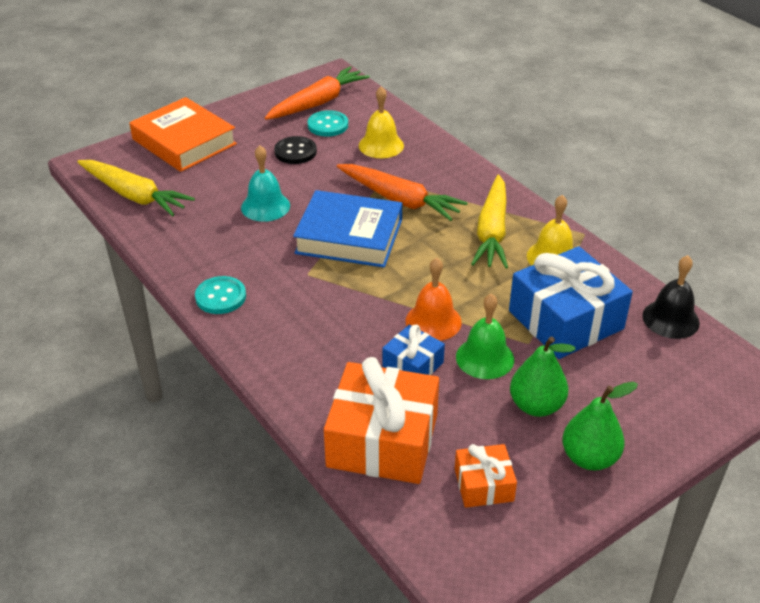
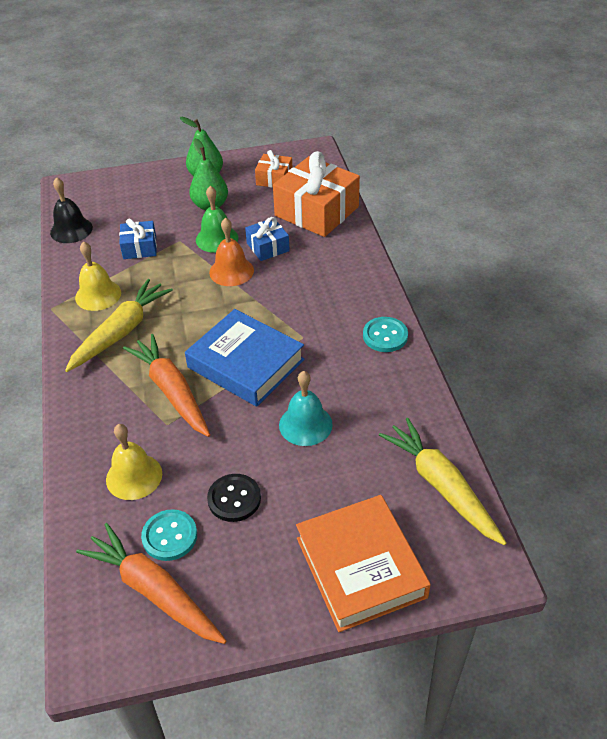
camera: 155 degrees left, 5 degrees up
orange carrot [265,66,370,120] -> orange carrot turned 60 degrees clockwise [76,523,227,644]
blue gift [509,246,633,359] -> blue gift [119,219,157,259], size x0.51

